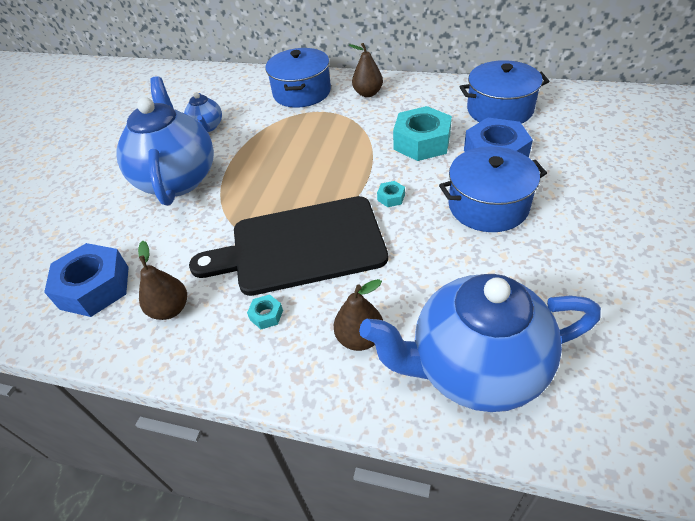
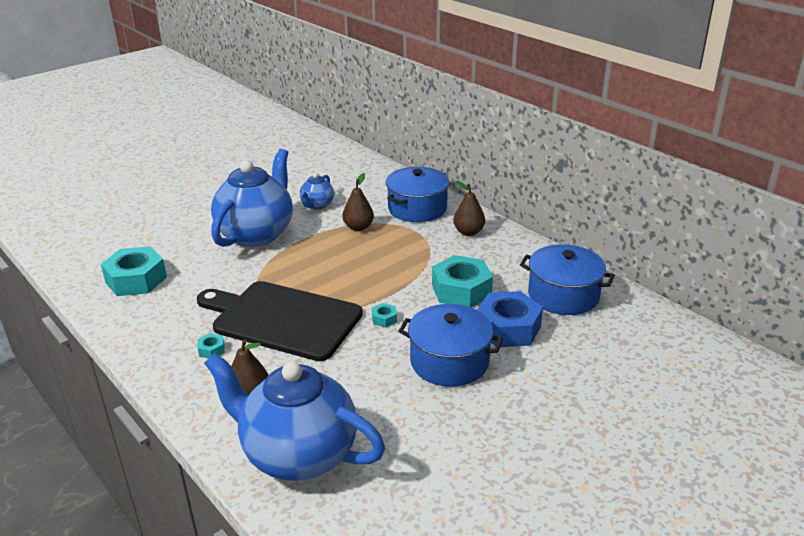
camera: 30 degrees right, 15 degrees down
blue nut [44,243,129,317] -> turquoise nut [101,246,167,296]
brown pear [138,241,187,320] -> brown pear moved to [342,173,374,231]

